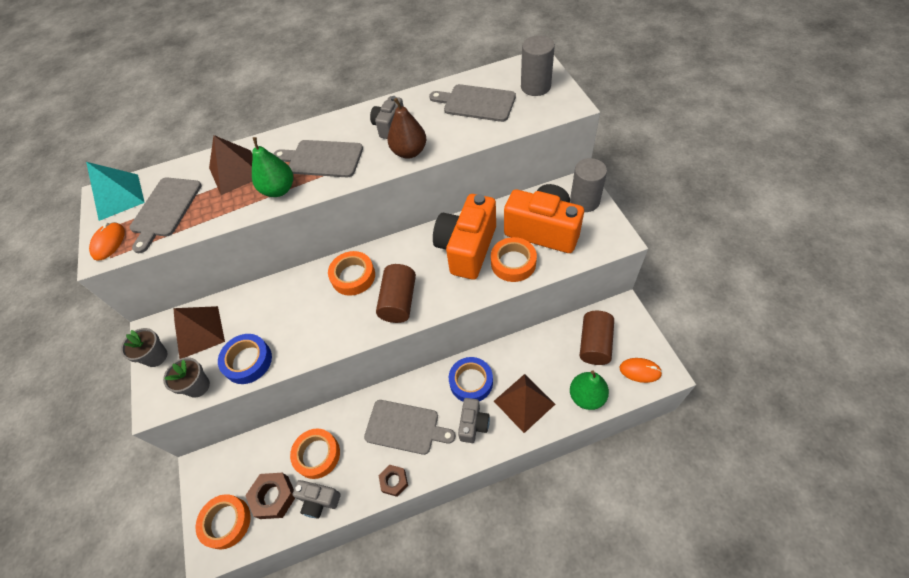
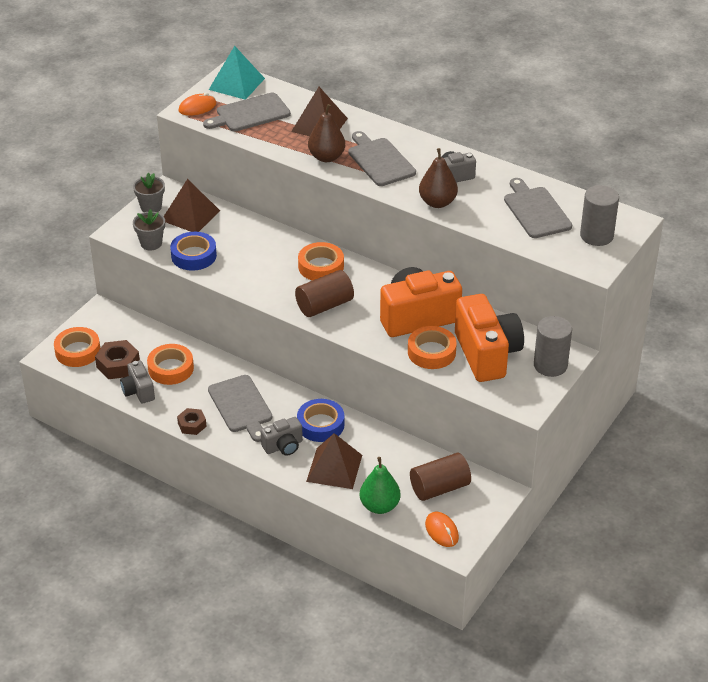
camera: 45 degrees right, 15 degrees down
green pear [252,137,293,197] -> brown pear [308,104,345,162]

